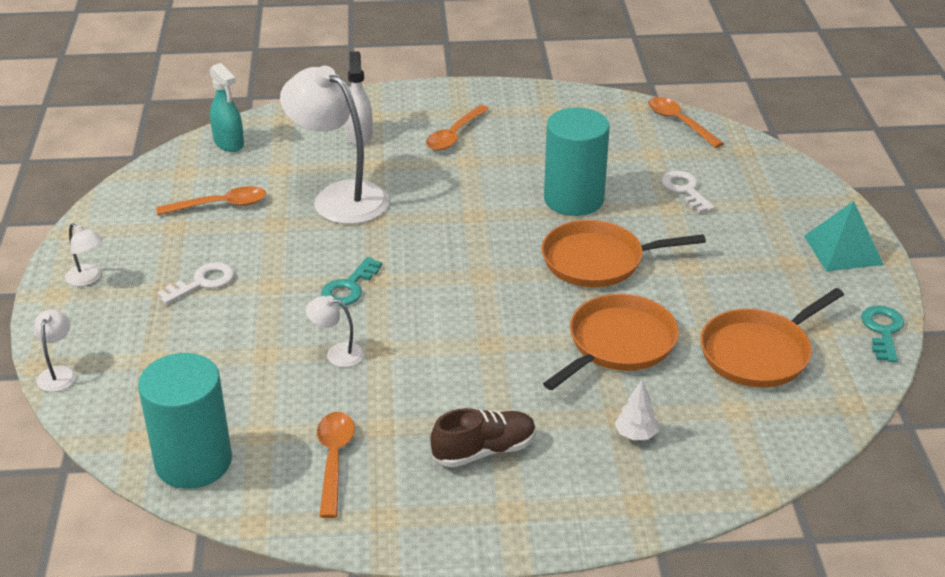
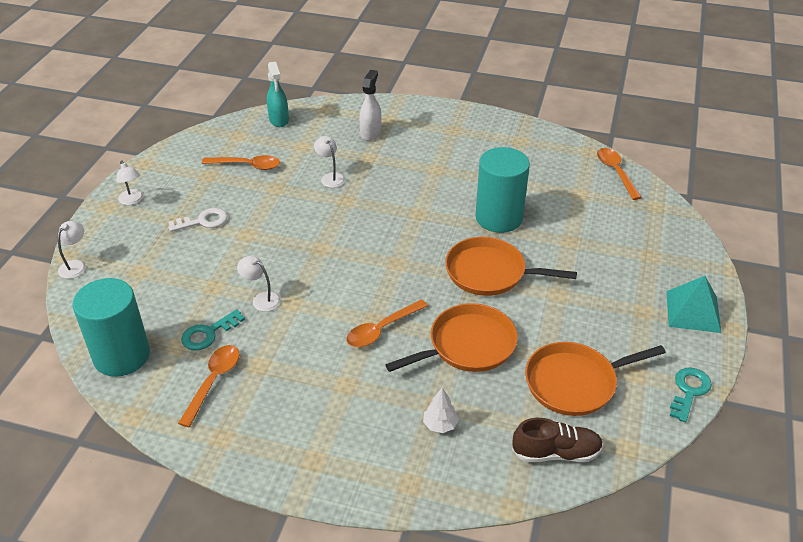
camera: 20 degrees right, 5 degrees up
white lamp [280,66,389,224] -> white lamp [314,136,345,188], size x0.43
turquoise key [321,257,382,306] -> turquoise key moved to [181,309,245,351]
orange spoon [426,105,489,151] -> orange spoon moved to [346,299,428,347]
brown shoe [430,408,536,467] -> brown shoe moved to [512,418,603,462]
white key [661,171,715,213] -> none

